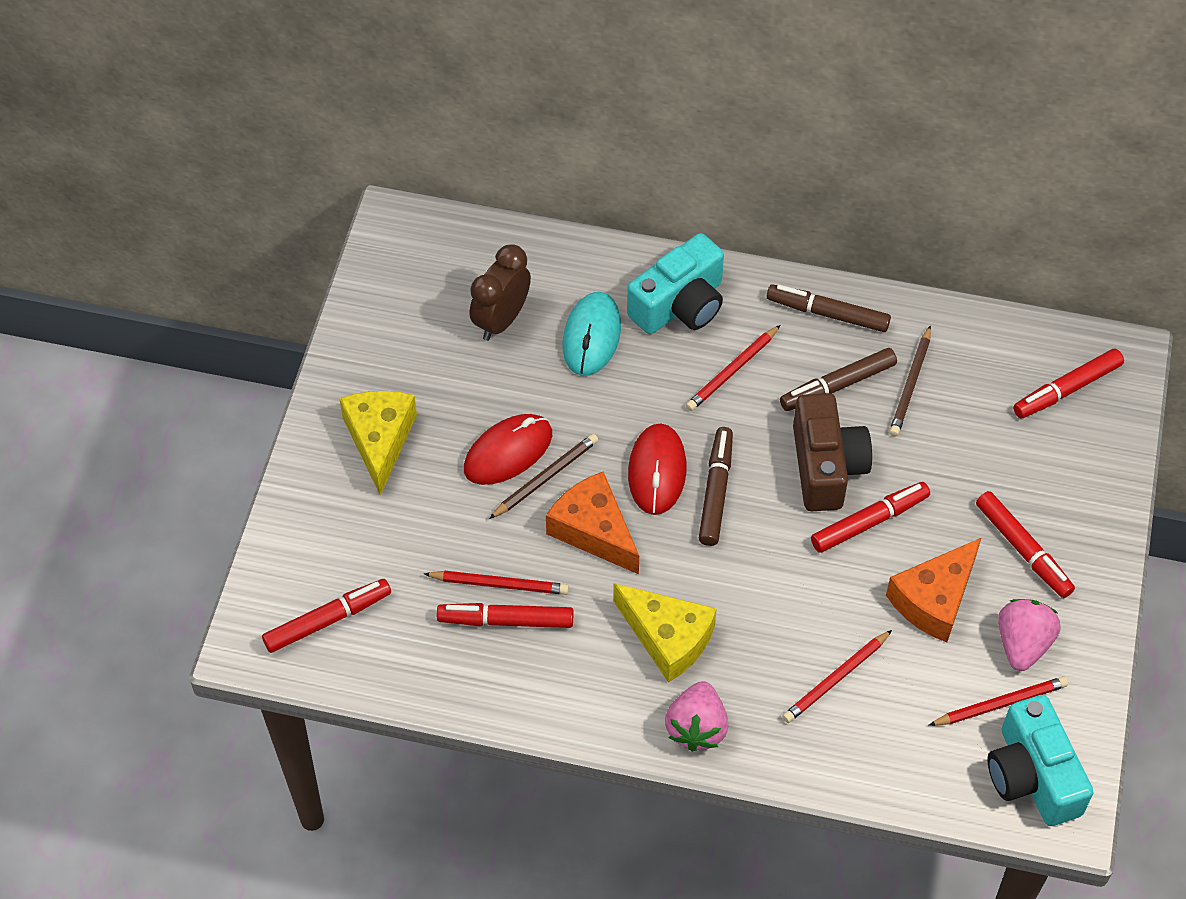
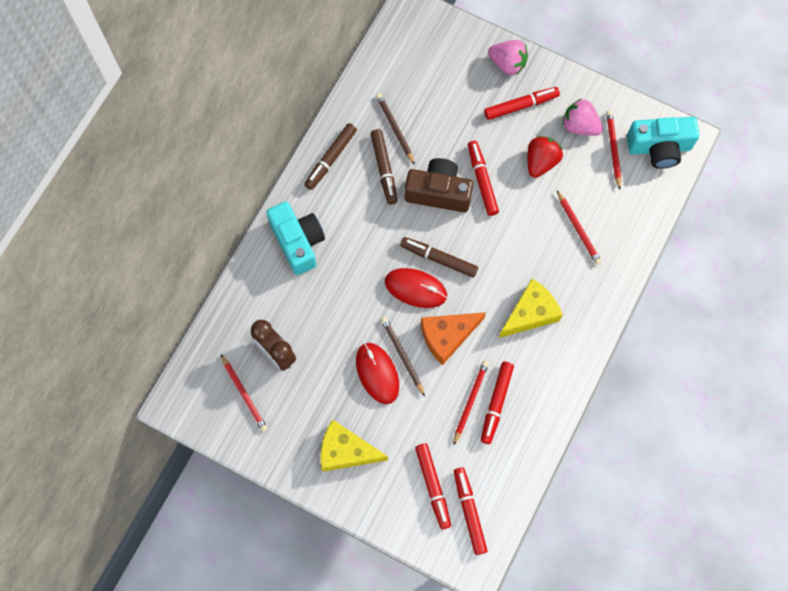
camera: 75 degrees left, 15 degrees up
turquoise mouse [563,292,621,376] -> none
pink strawberry [665,681,728,752] -> pink strawberry moved to [488,40,528,75]
red pencil [686,325,780,411] -> red pencil moved to [221,354,268,432]
orange cheese [886,538,981,642] -> red strawberry [528,136,563,178]
brown pencil [889,325,931,436] -> brown pencil turned 150 degrees counterclockwise [376,93,415,165]
red marker [1013,349,1124,418] -> red marker moved to [415,443,451,530]

